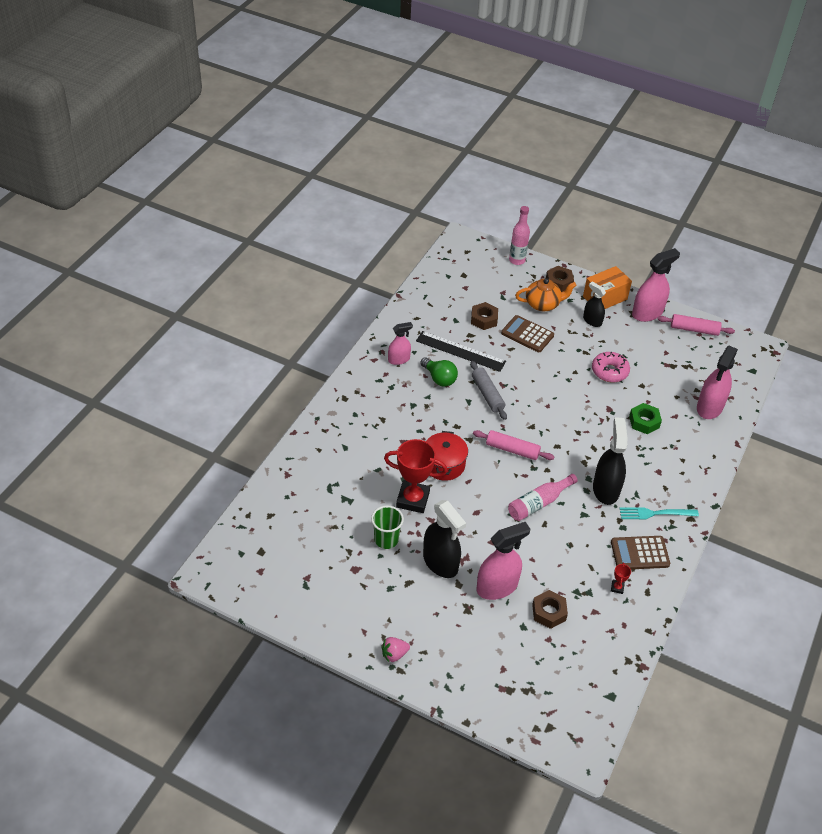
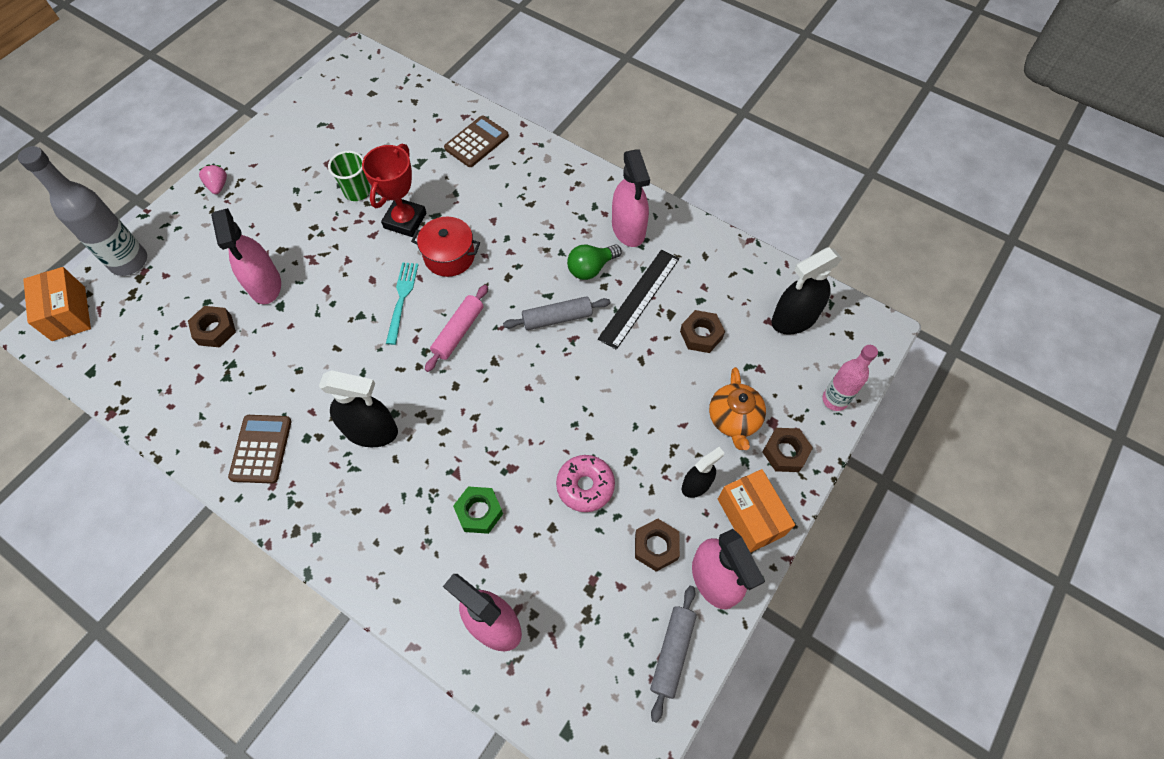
camera: 100 degrees right, 15 degrees up
pink spray bottle [388,322,413,365] -> pink spray bottle [612,149,650,247], size x1.68
black spray bottle [423,500,466,578] -> black spray bottle moved to [771,247,843,335]
brown calculator [501,315,554,352] -> brown calculator moved to [444,116,509,167]
pink bottle [508,474,578,521] -> none
red trophy [611,562,631,594] -> none
turquoise fork [619,507,699,519] -> turquoise fork moved to [386,262,418,345]
pink rolling pin [658,314,735,336] -> grey rolling pin [650,586,697,723]
none -> grey bottle [18,146,147,276]
none -> orange box [23,267,91,341]
none -> brown nut [635,518,680,572]

